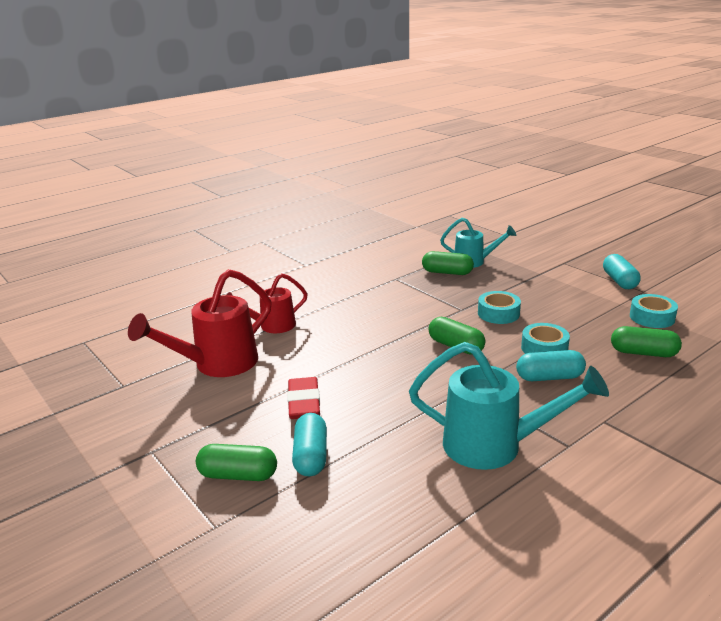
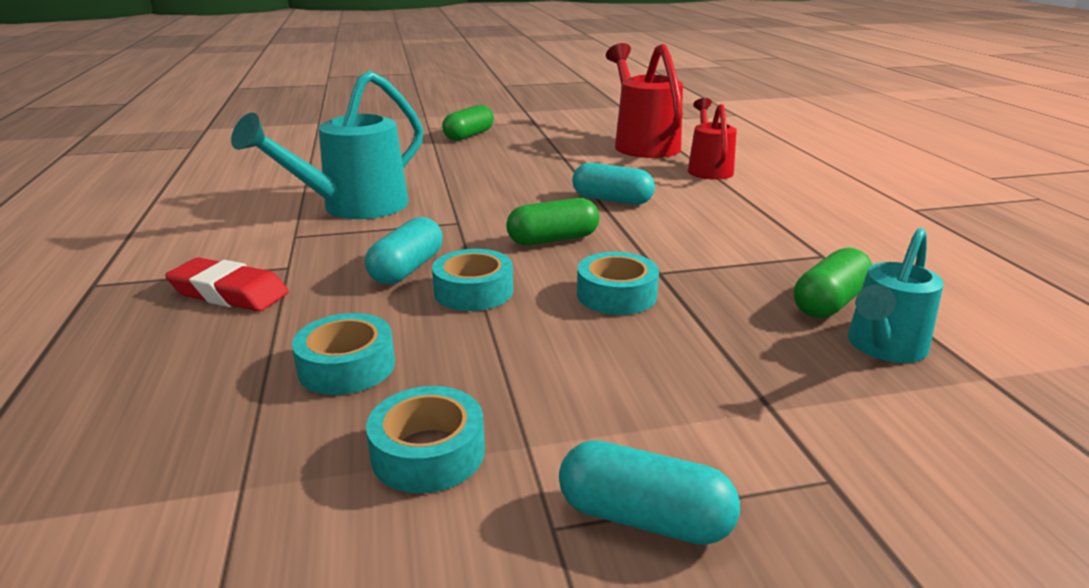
camera: 115 degrees right, 0 degrees up
red eraser [287,377,320,419] -> red eraser moved to [165,257,289,312]
turquoise capsule [292,413,327,476] -> turquoise capsule moved to [572,163,655,205]
green capsule [611,326,682,357] -> turquoise tape [292,313,395,395]

